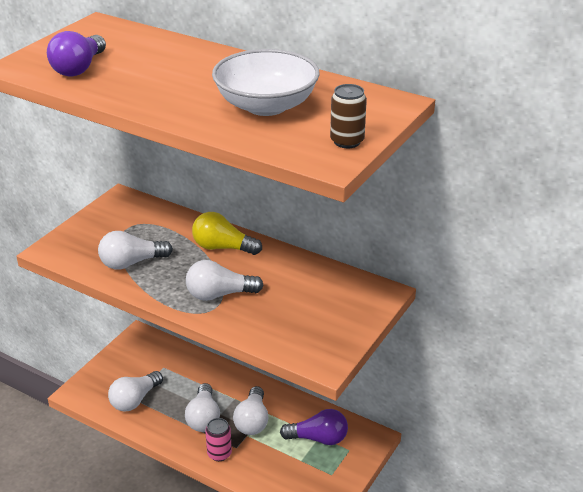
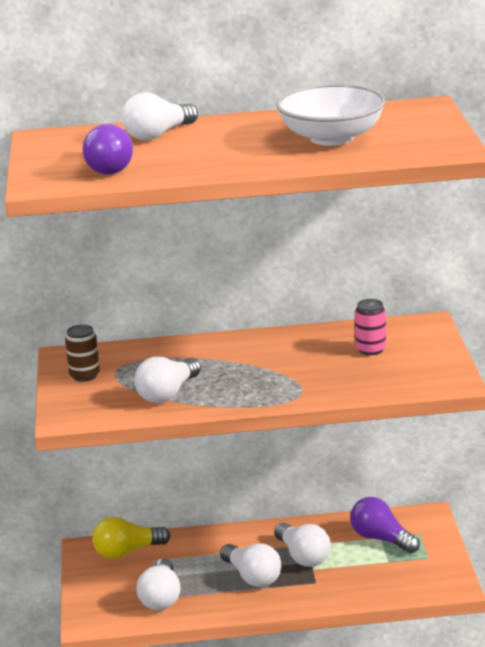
camera: 35 degrees left, 10 degrees down
white light bulb [186,260,264,301] -> white light bulb moved to [122,92,198,140]
yellow light bulb [192,212,262,255] -> yellow light bulb moved to [92,517,171,559]
pink can [205,418,232,461] -> pink can moved to [355,299,386,355]
purple light bulb [280,409,348,445] -> purple light bulb turned 105 degrees counterclockwise [350,497,420,553]
brown can [330,84,367,148] -> brown can moved to [65,324,100,382]

